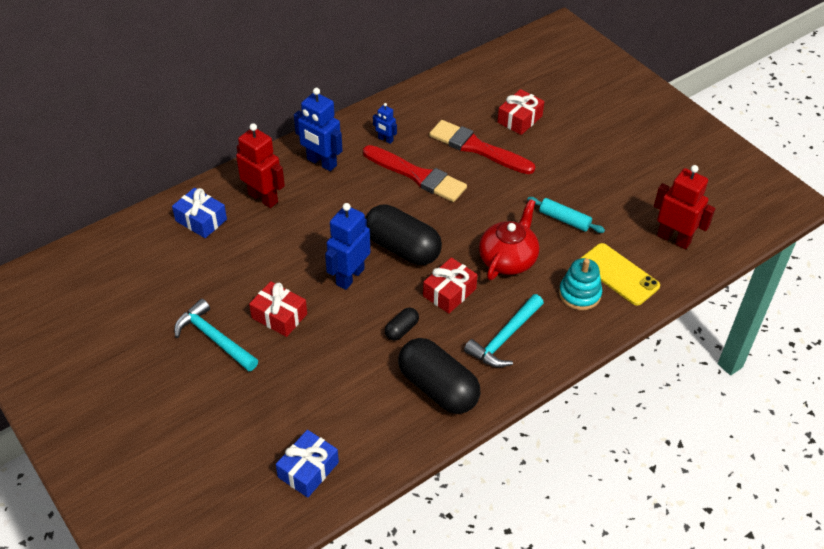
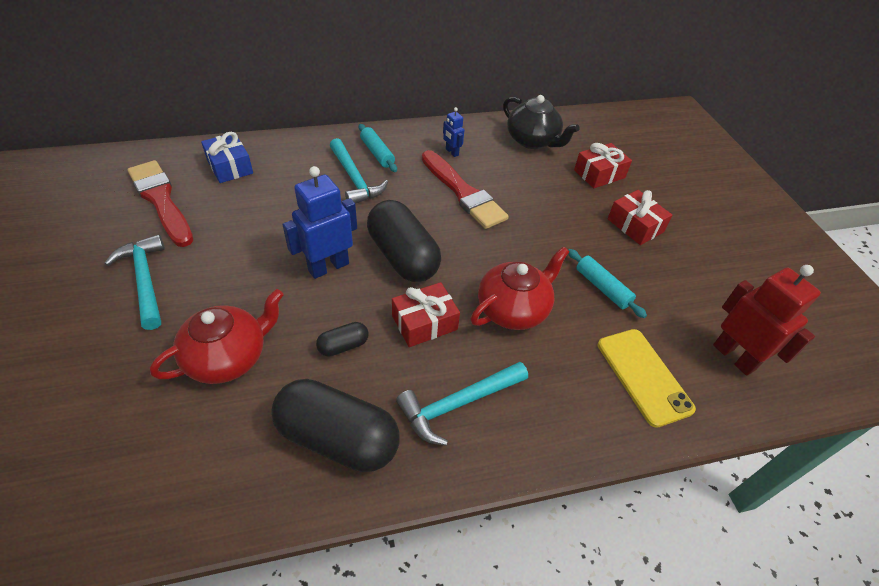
camera: 20 degrees right, 0 degrees up
red robot [236,123,285,208] -> none
red gift [249,281,307,337] -> red gift moved to [608,190,672,245]
blue gift [276,430,339,498] -> none
blue robot [294,88,343,171] -> turquoise rolling pin [359,124,397,172]
black capsule [398,338,480,414] -> black capsule turned 45 degrees counterclockwise [271,379,400,472]
red brush [429,120,535,174] -> red brush moved to [127,160,193,247]
turquoise stacking toy [559,258,602,310] -> none
none -> red teapot [150,289,284,384]
none -> turquoise hammer [330,138,388,204]
none -> black teapot [503,95,580,149]

